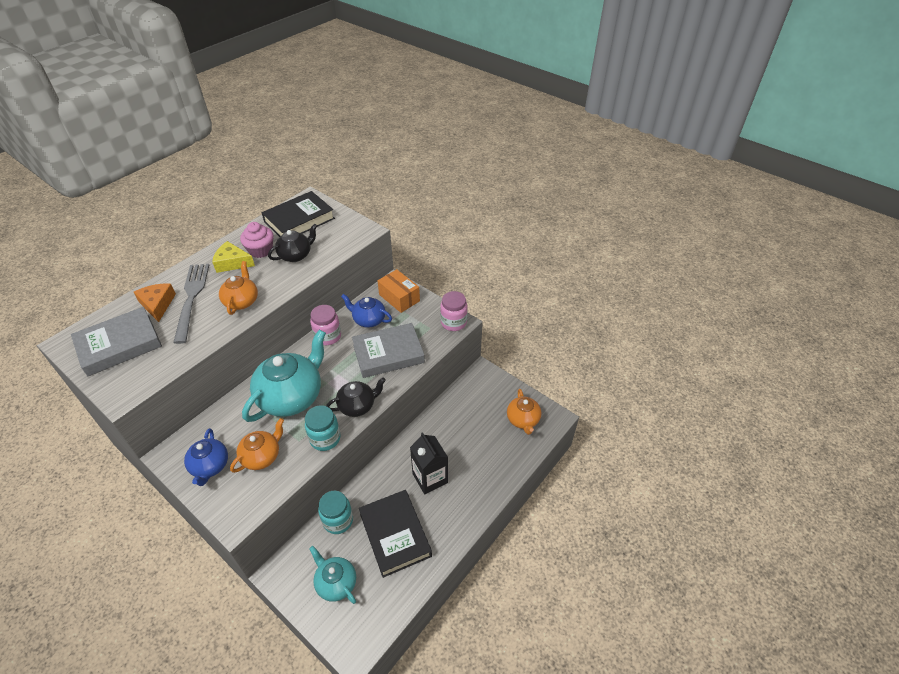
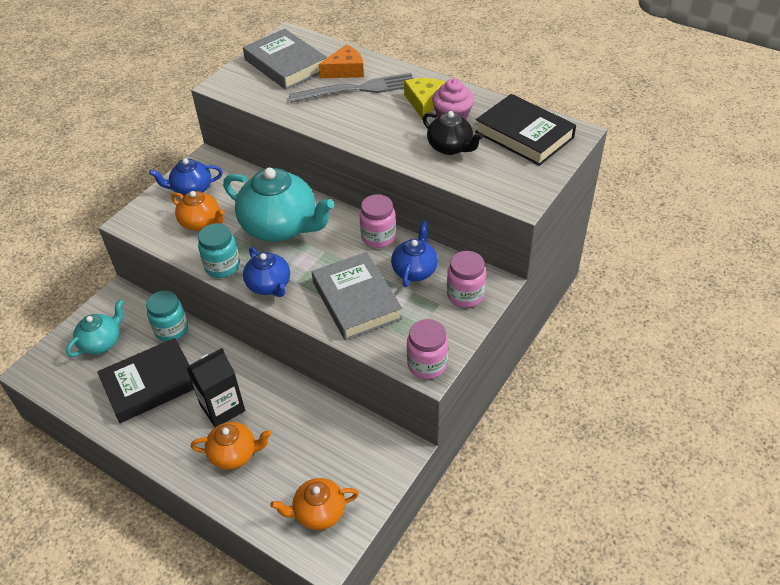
camera: 85 degrees right, 0 degrees up
orange teapot [219,261,258,315] -> orange teapot moved to [191,422,272,470]
black teapot [326,377,386,417] -> blue teapot [243,247,290,297]
orange box [377,269,420,313] -> pink jar [447,251,486,308]

